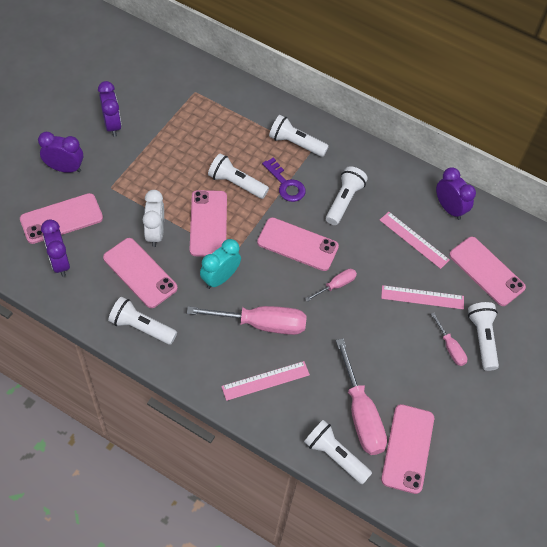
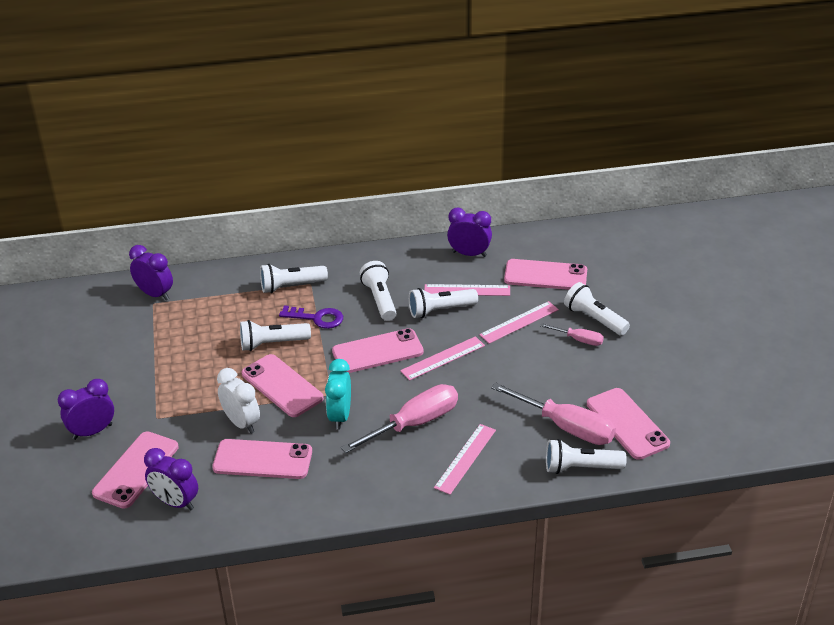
camera: 35 degrees left, 20 degrees down
purple clock [98,81,122,137] -> purple clock moved to [129,245,173,300]
white flashlight [108,297,177,345] -> white flashlight moved to [409,288,478,318]
pink screwdriver [305,268,357,302] -> pink ruler [400,336,485,381]

